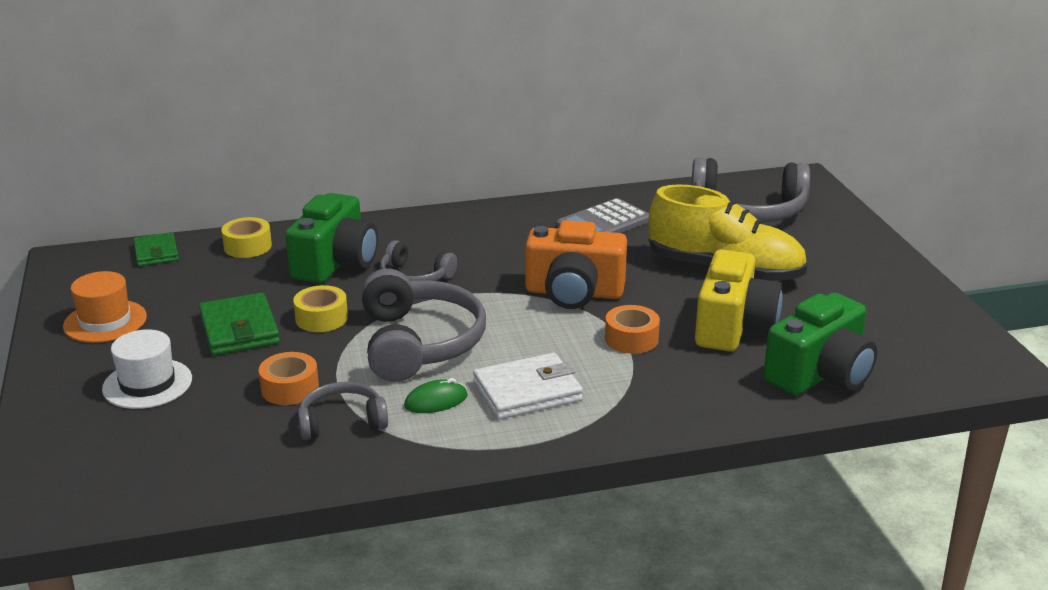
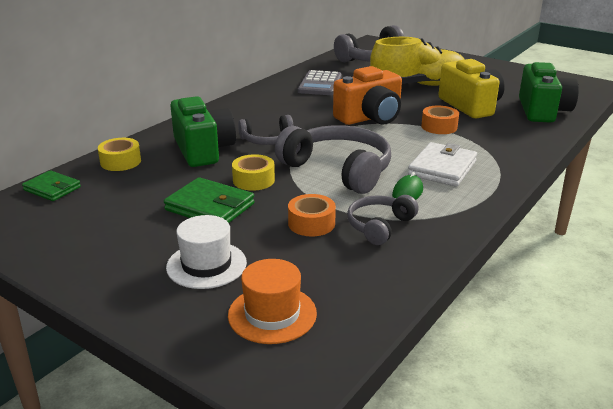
camera: 40 degrees left, 0 degrees up
orange hat [63,271,147,343] -> orange hat moved to [228,259,317,344]

